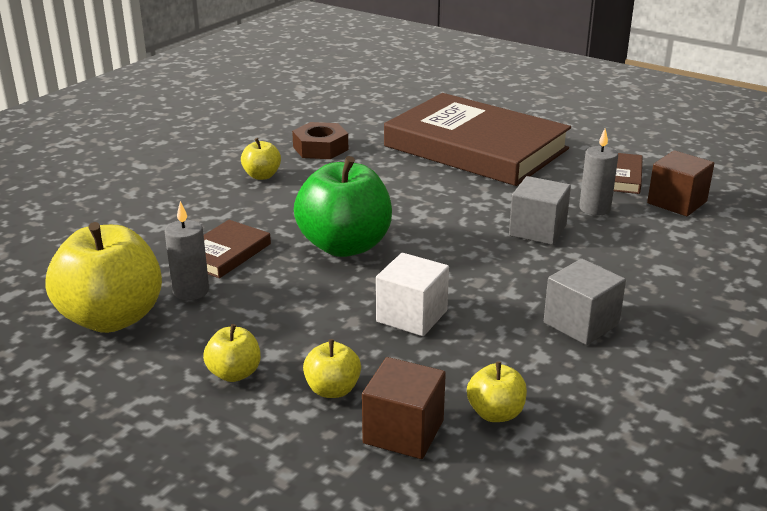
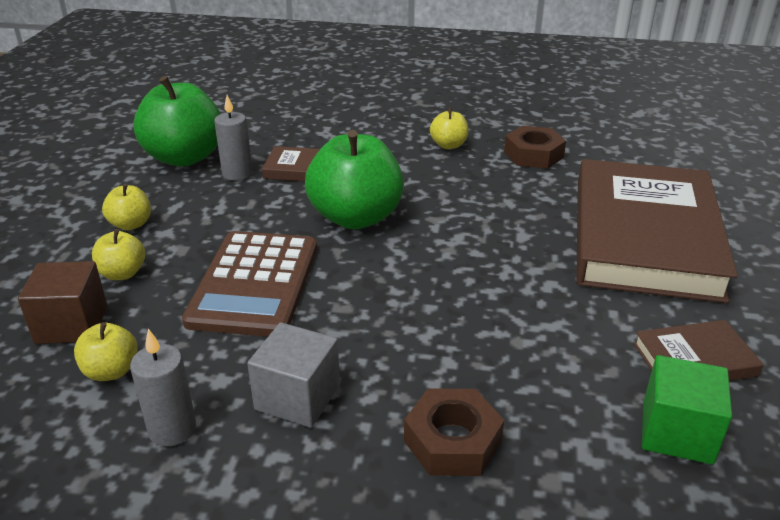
camera: 65 degrees right, 5 degrees up
yellow apple [45,222,162,333] -> green apple [133,76,221,167]
white cube [376,253,449,336] -> brown calculator [182,231,317,337]
grey cube [509,176,571,245] -> none
grey candle [579,129,618,216] -> grey candle moved to [130,329,196,446]
brown cube [647,150,714,216] -> green cube [642,355,732,464]
none -> brown nut [404,389,504,476]

